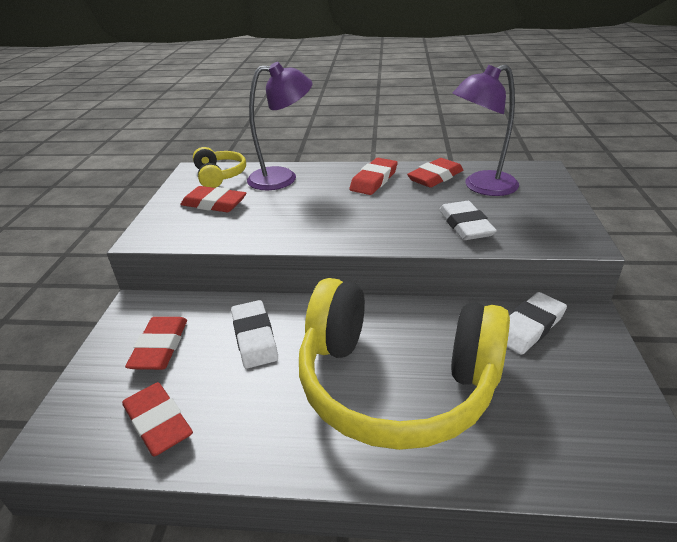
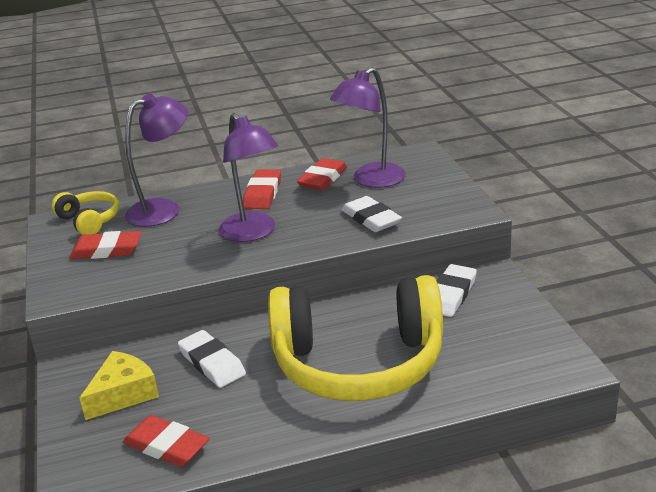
camera: 20 degrees left, 5 degrees down
red eraser [125,317,187,370] -> yellow cheese [80,351,159,420]
none -> purple lamp [219,113,278,242]

